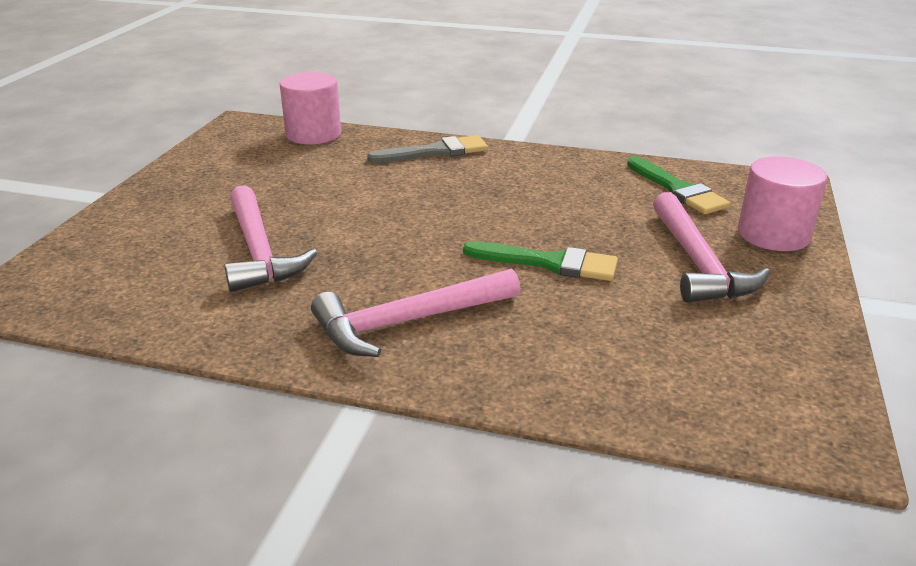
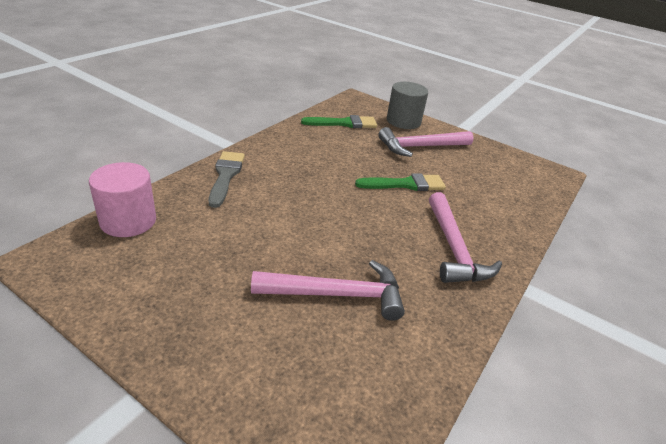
camera: 75 degrees left, 5 degrees up
green brush [463,241,618,281] -> green brush turned 45 degrees clockwise [355,173,446,191]
pink hammer [653,192,770,303] -> pink hammer turned 150 degrees clockwise [378,127,474,157]
pink cylinder [738,157,827,251] -> grey cylinder [387,82,428,129]

